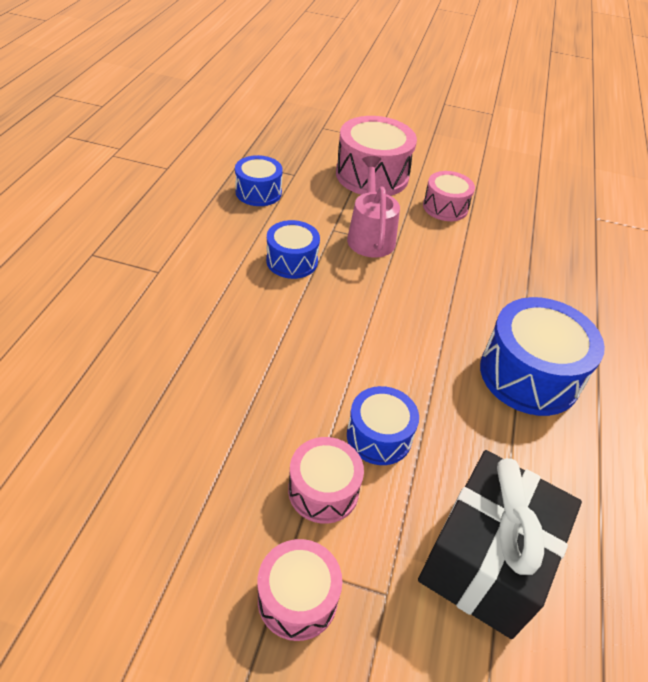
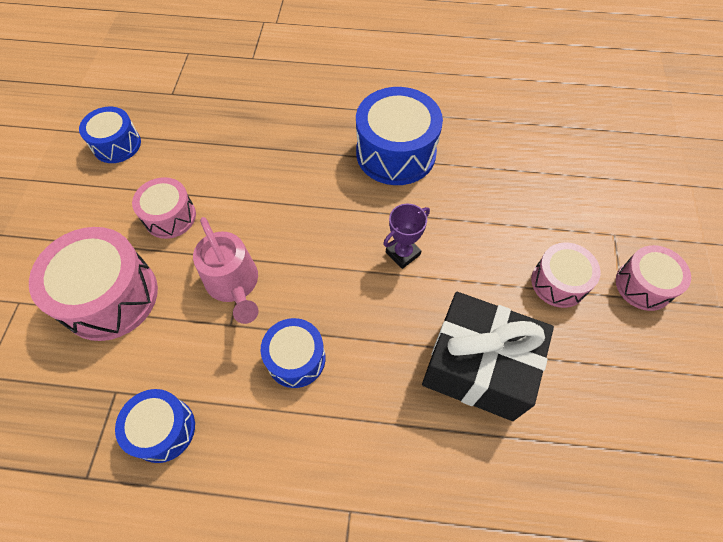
camera: 95 degrees left, 15 degrees up
pink watering can [347,156,400,258] -> pink watering can turned 105 degrees counterclockwise [193,217,258,324]
blue drum [347,386,419,465] -> blue drum moved to [79,107,141,163]
black gift [418,450,582,639] -> black gift moved to [422,292,554,421]
none -> purple trophy [383,204,430,269]

